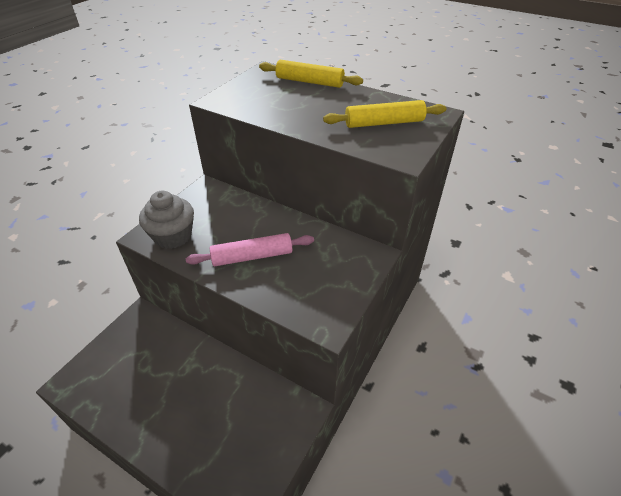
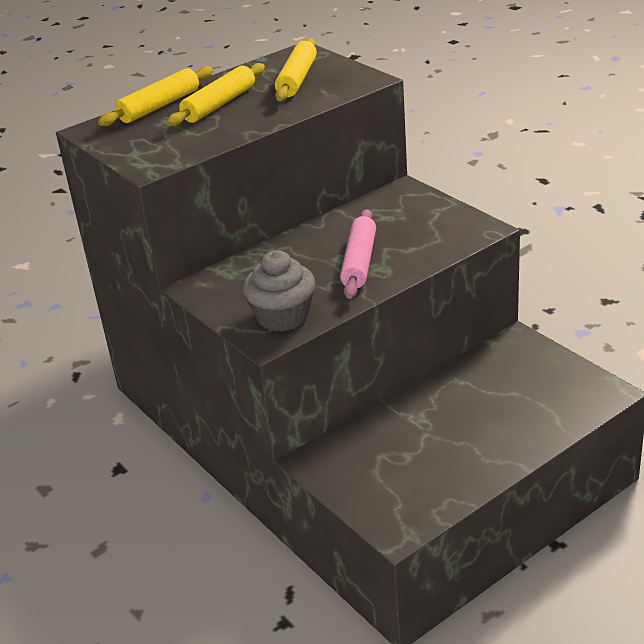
camera: 65 degrees left, 10 degrees down
none -> yellow rolling pin [167,63,265,126]

